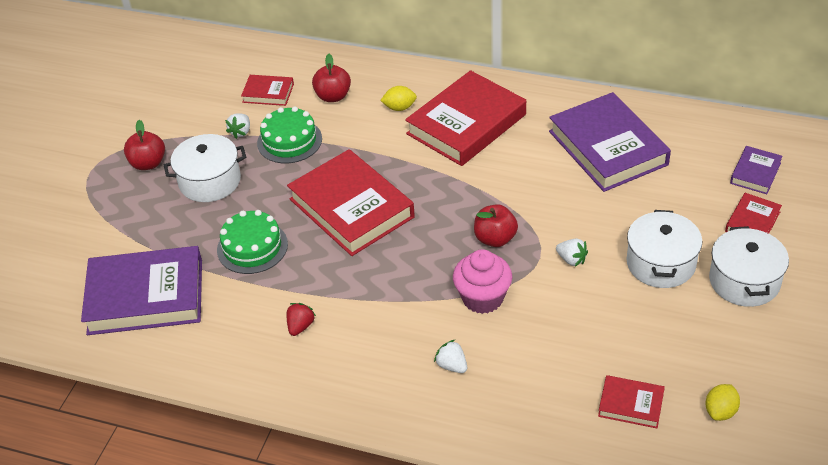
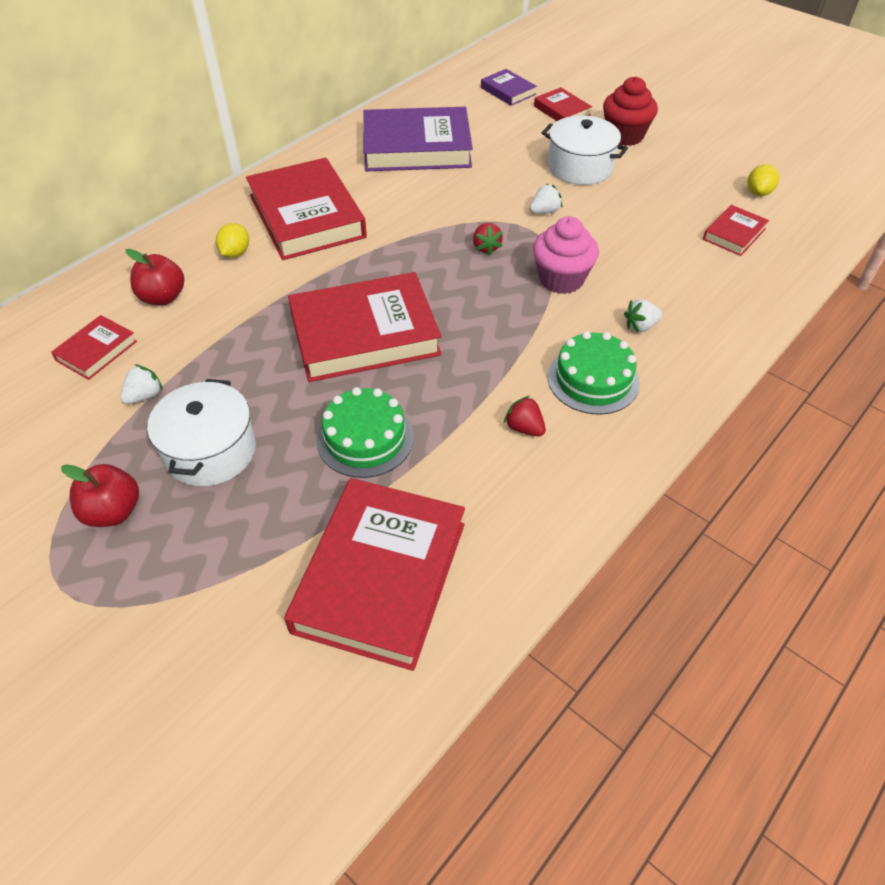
camera: 70 degrees left, 5 degrees up
purple book [81,246,202,335] -> red book [284,478,465,671]
white strawberry [225,113,250,139] -> white strawberry turned 90 degrees counterclockwise [120,364,163,404]
green cake [257,106,322,163] -> green cake moved to [548,331,640,415]
red apple [474,204,518,247] -> red strawberry [473,223,503,255]
yellow lemon [706,384,740,421] -> yellow lemon turned 60 degrees clockwise [748,164,779,196]
white pot [709,226,789,307] -> red cupcake [603,76,658,146]

